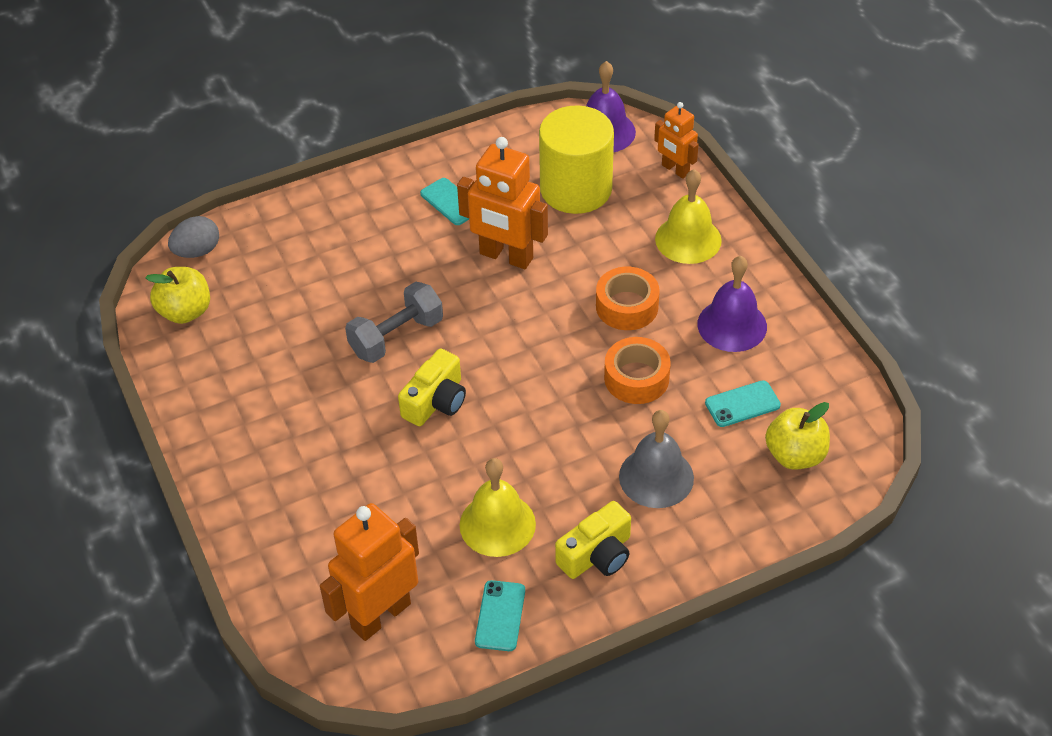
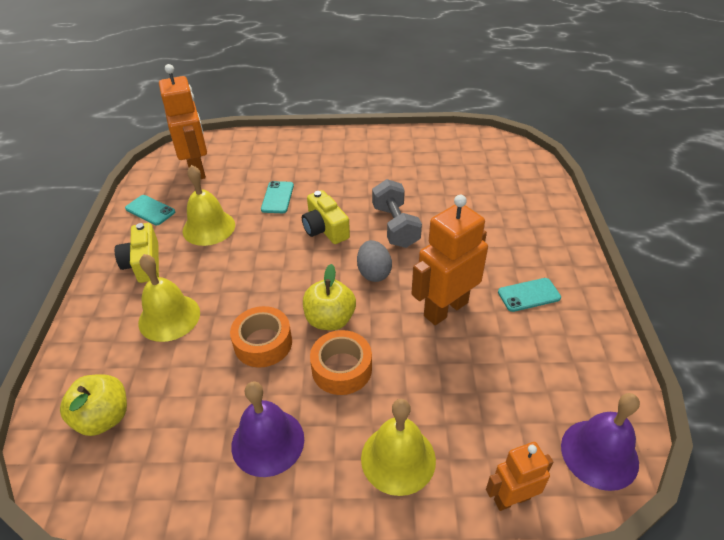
camera: 115 degrees right, 5 degrees down
yellow apple [145,267,210,324] -> yellow apple moved to [303,264,356,330]
grey egg [168,216,219,258] -> grey egg moved to [357,240,392,282]
yellow cylinder [539,105,614,214] -> none
grey bell [619,410,694,508] -> yellow bell [138,254,200,342]
turquoise phone [705,380,781,427] -> turquoise phone moved to [261,181,294,213]

